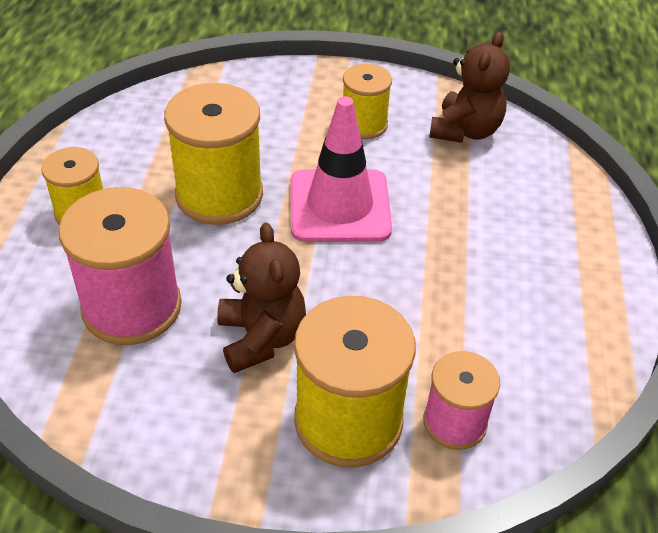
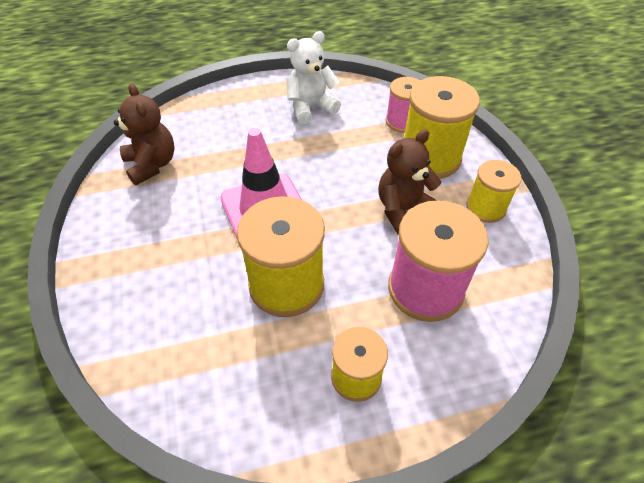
camera: 110 degrees left, 5 degrees up
yellow spool [343,63,392,139] -> yellow spool moved to [466,160,521,223]
brown teddy bear [429,31,510,143] -> brown teddy bear turned 60 degrees clockwise [114,83,175,185]
none -> white teddy bear [286,31,341,124]

